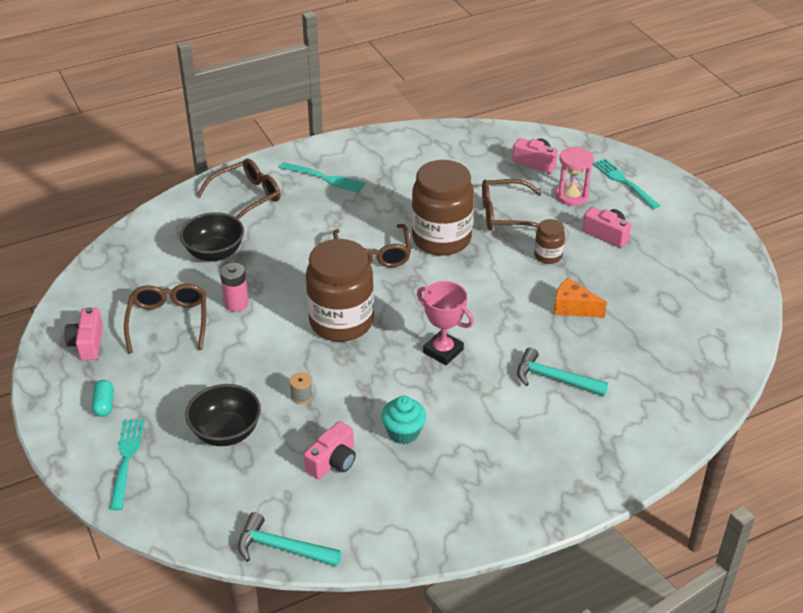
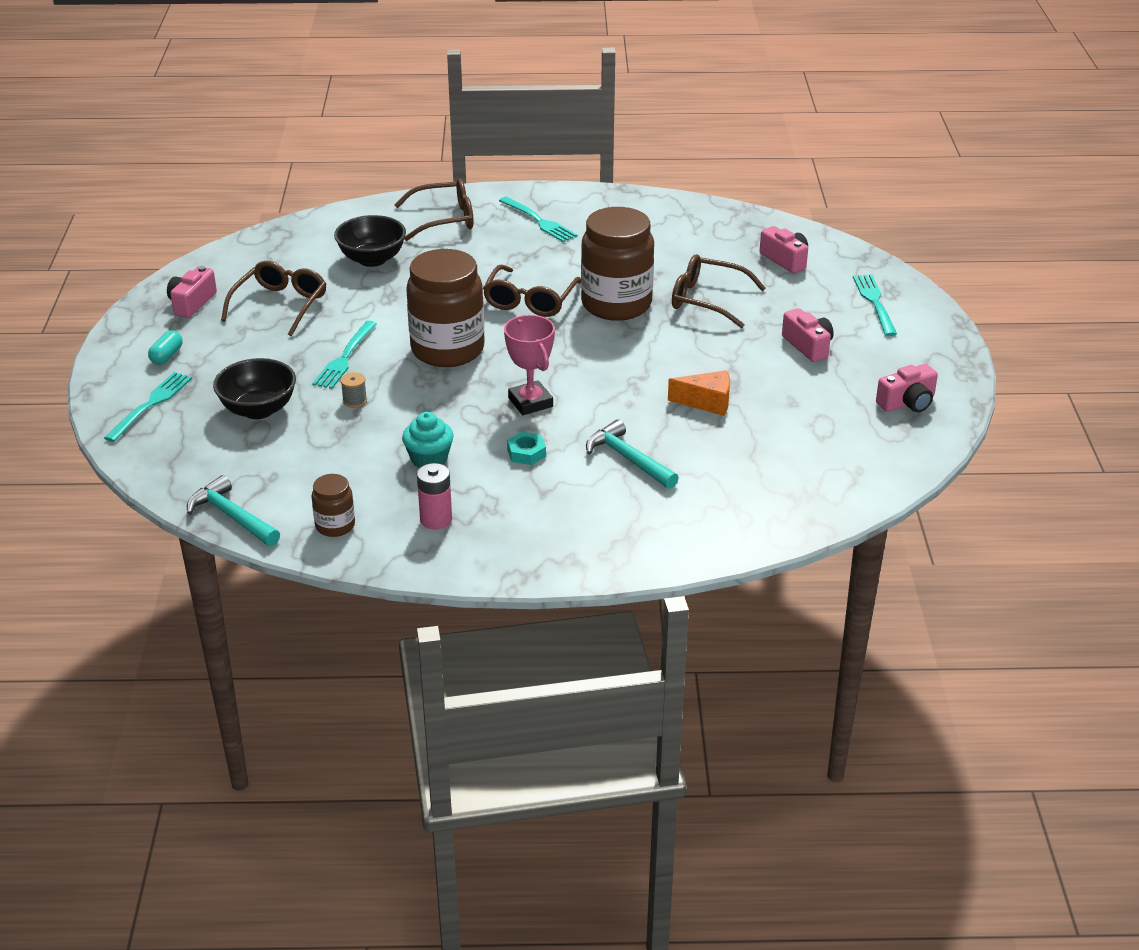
camera: 25 degrees right, 5 degrees down
pink battery [220,263,249,312] -> pink battery moved to [417,463,452,530]
pink camera [304,421,356,479] -> pink camera moved to [876,364,938,412]
brown jar [534,219,565,264] -> brown jar moved to [311,474,355,537]
orange cheese [554,278,607,318] -> orange cheese turned 135 degrees clockwise [668,370,730,416]
pink hourglass [555,146,594,206] -> none
none -> turquoise fork [312,321,377,389]
none -> turquoise nut [507,432,546,465]

